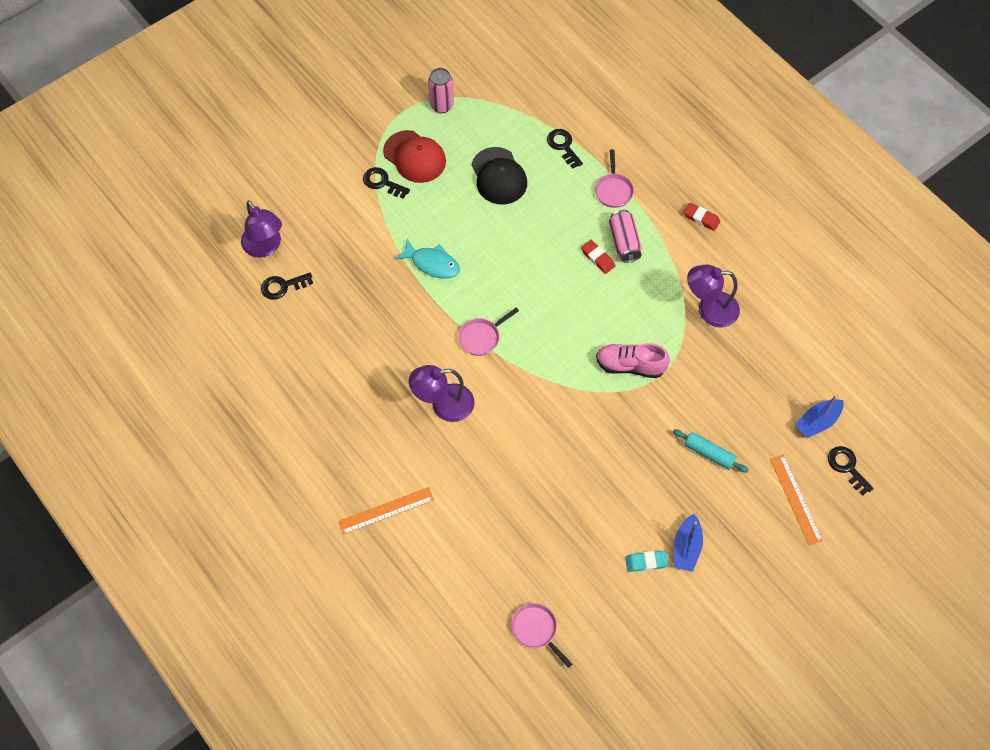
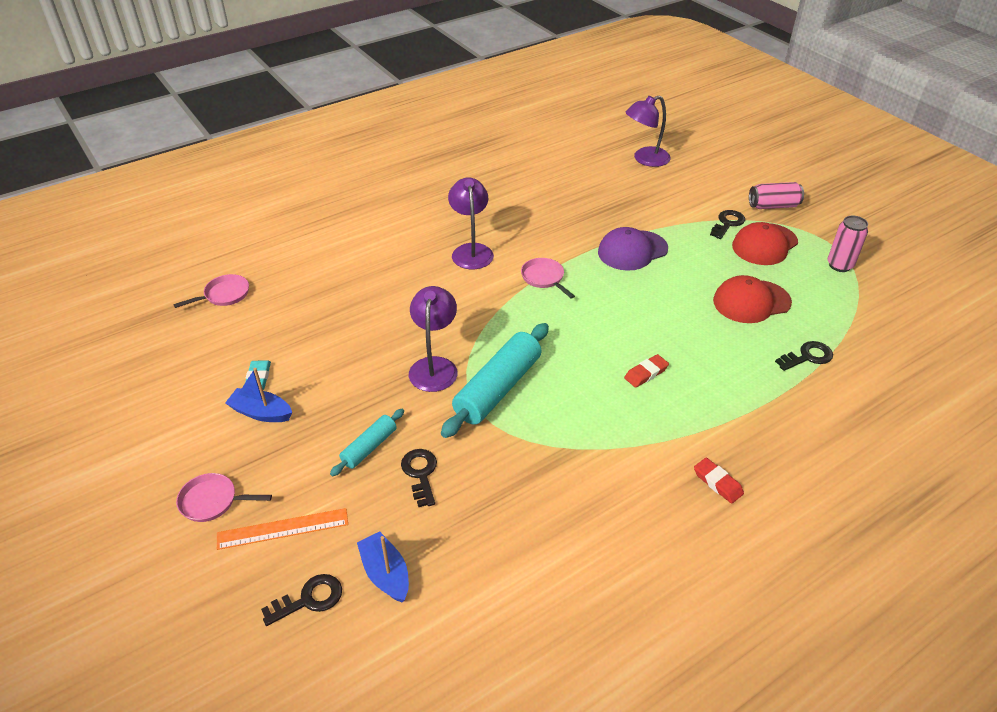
camera: 95 degrees right, 20 degrees down
black key [261,273,313,300] -> black key moved to [401,449,437,507]
orange ruler [338,487,434,535] -> none
turquoise fish [395,239,460,279] -> purple cap [598,227,668,271]
black cap [472,147,527,204] -> red cap [713,275,792,323]
pink pan [595,150,634,208] -> pink pan moved to [176,473,272,522]
pink shoe [596,343,670,378] -> turquoise rolling pin [441,323,549,438]
pink can [609,210,642,263] -> pink can moved to [749,182,804,209]
red eraser [683,202,720,231] -> red eraser turned 75 degrees counterclockwise [694,458,744,504]
purple lamp [687,264,740,327] -> purple lamp moved to [409,286,458,392]

